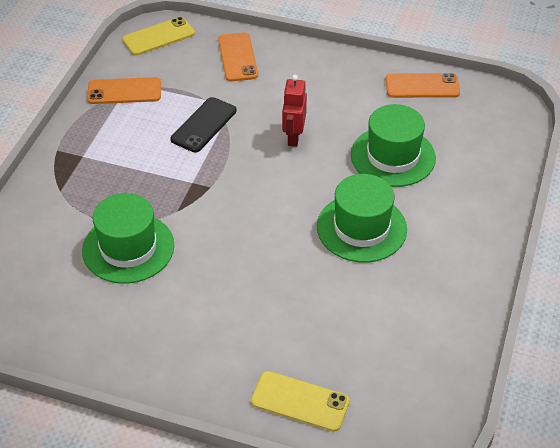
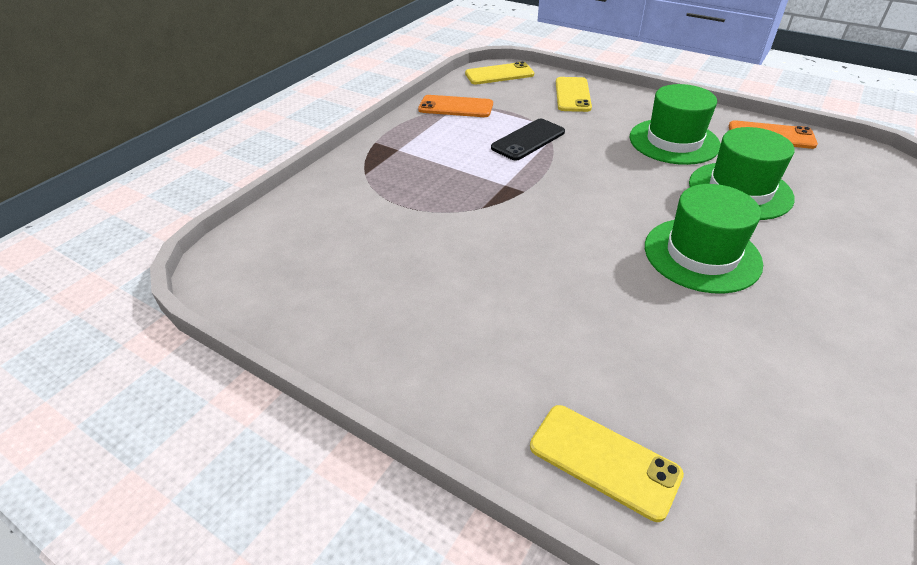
camera: 15 degrees right, 5 degrees down
green hat [82,193,174,284] -> green hat moved to [630,84,721,165]
orange phone [218,32,258,82] -> yellow phone [556,77,592,112]
red robot [282,75,307,147] -> none

